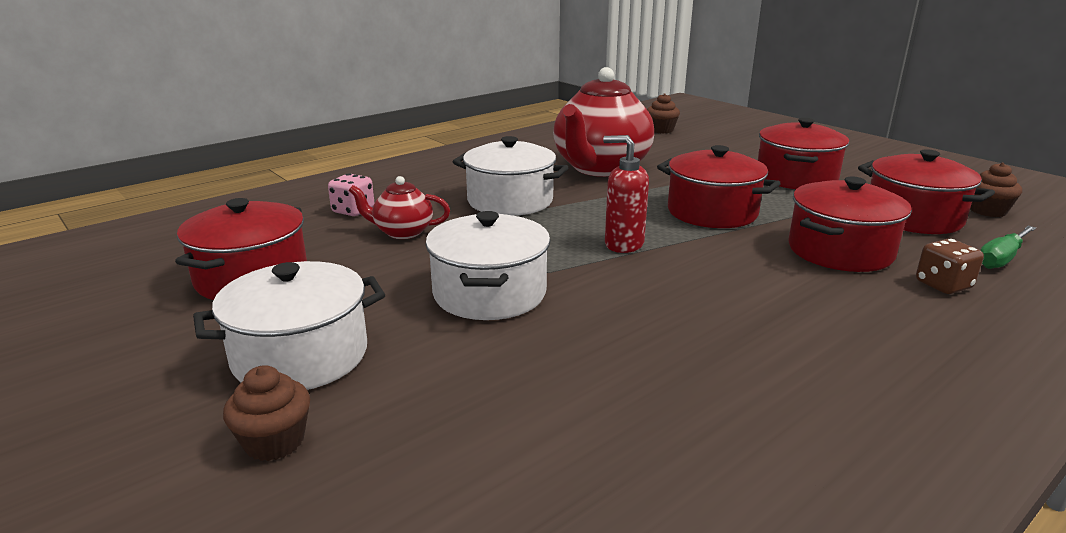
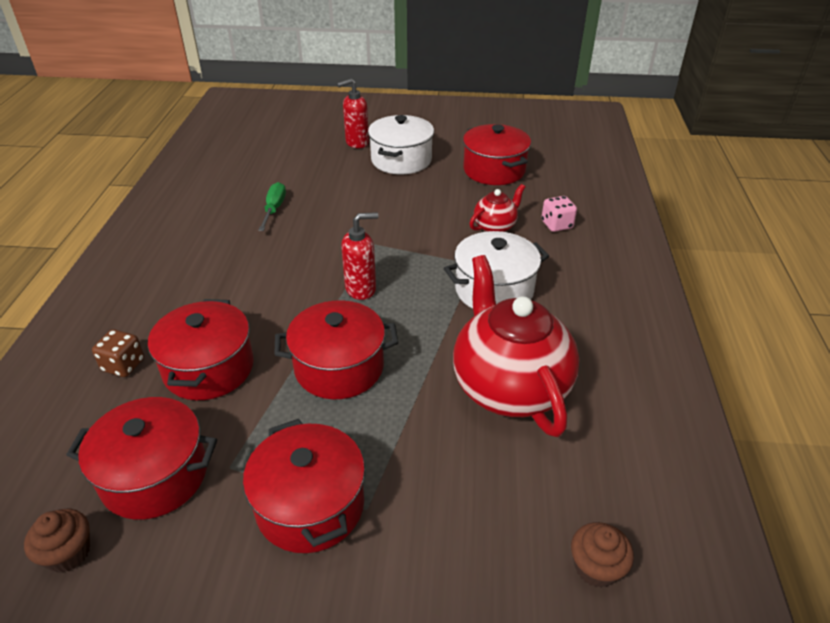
camera: 135 degrees right, 15 degrees up
brown cupcake [223,365,310,461] -> red soap dispenser [337,79,369,148]
white pot [425,211,550,320] -> none
green screwdriver [980,226,1036,269] -> green screwdriver moved to [258,182,286,231]

